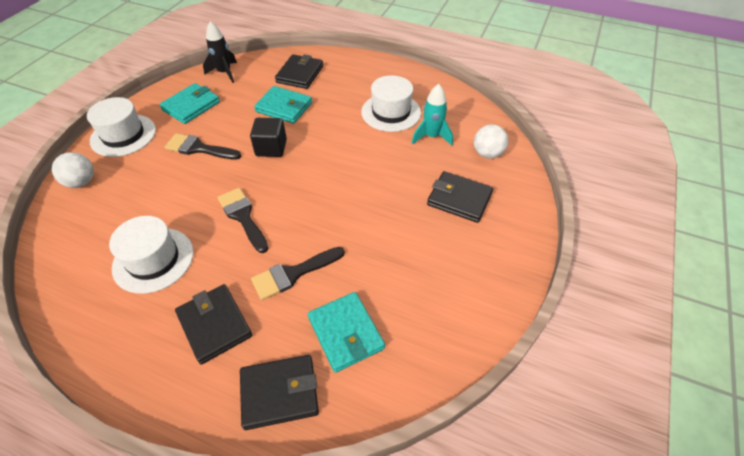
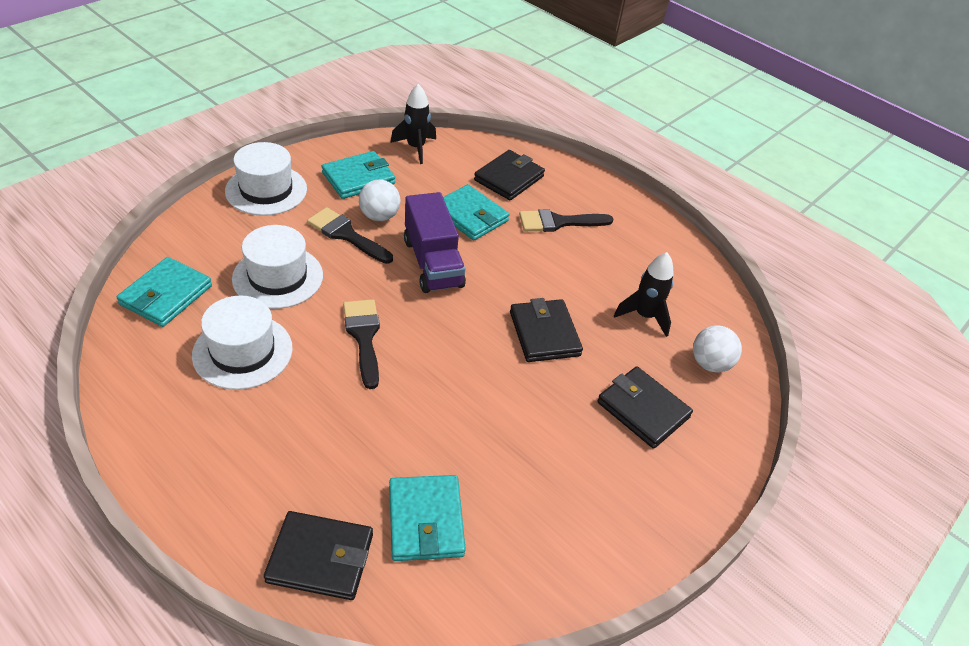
camera: 15 degrees right, 5 degrees down
white ball [52,152,94,188] -> white ball moved to [359,180,400,221]
black wallet [175,284,252,364] -> black wallet moved to [510,298,583,362]
black cube [250,118,287,157] -> purple truck [404,192,466,293]
black brush [251,247,345,300] -> black brush moved to [519,209,614,232]
white hat [361,75,421,132] -> white hat moved to [232,225,323,309]
turquoise rocket [412,84,453,146] -> black rocket [614,252,674,337]
none -> turquoise wallet [117,257,212,327]

